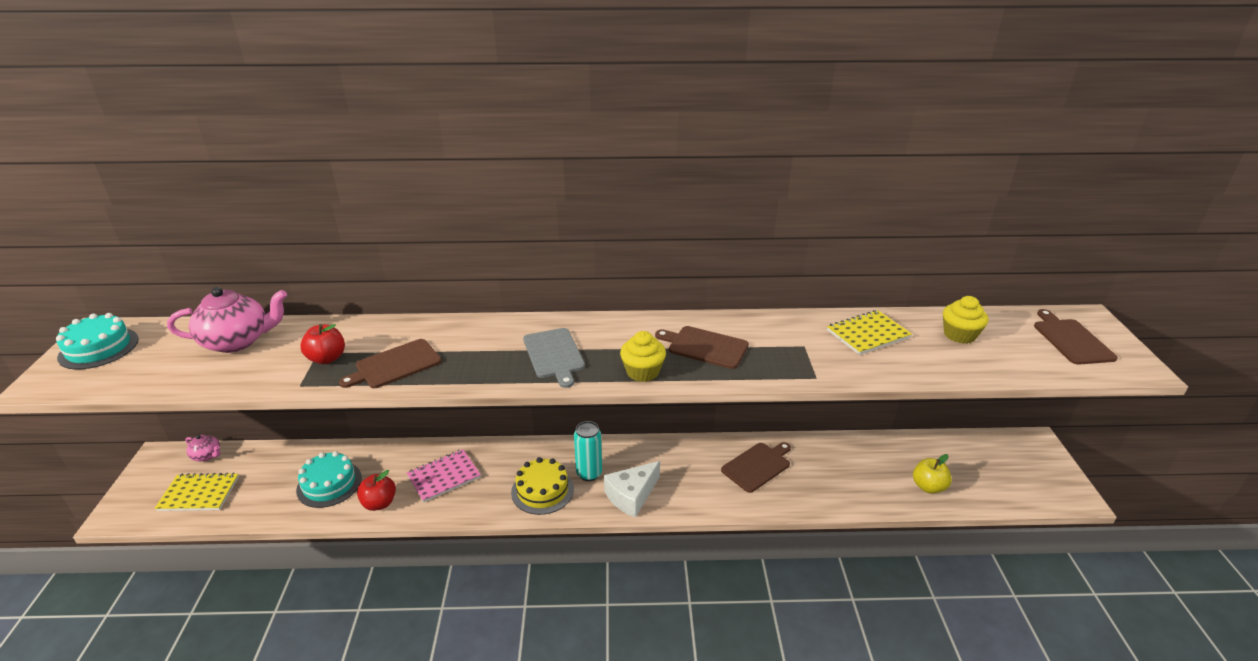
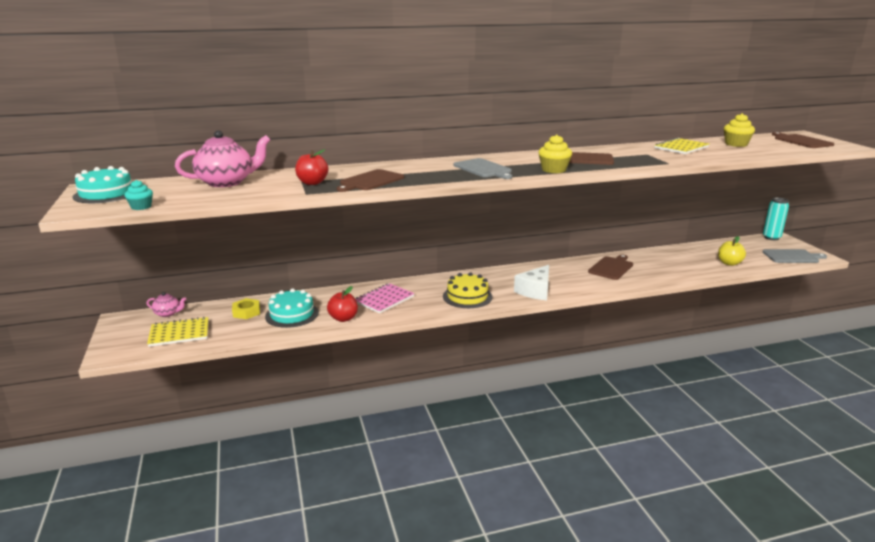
camera: 15 degrees left, 10 degrees down
turquoise can [574,421,602,481] -> turquoise can moved to [763,198,789,240]
none -> turquoise cupcake [125,180,153,210]
none -> yellow nut [232,298,260,319]
none -> grey cutting board [763,249,827,263]

